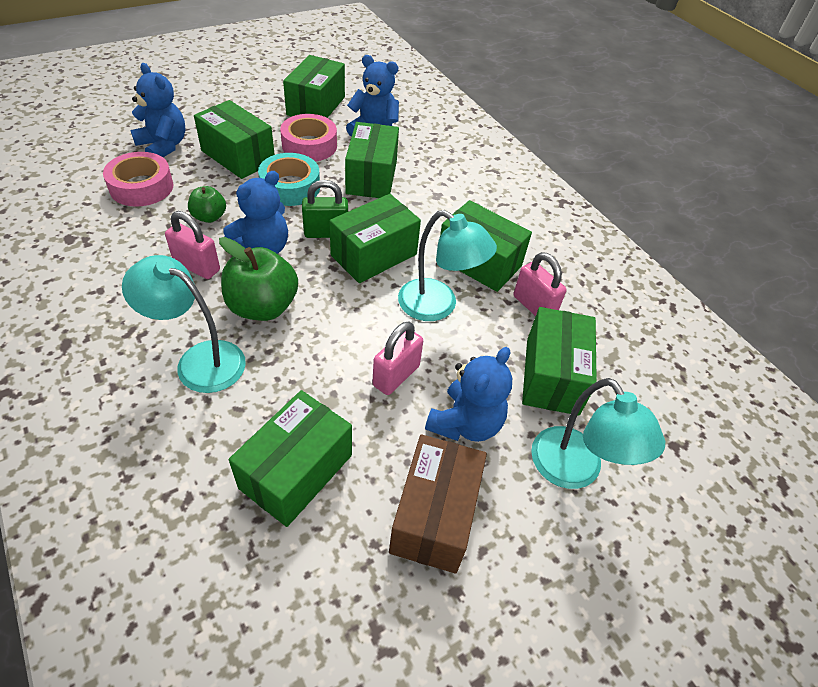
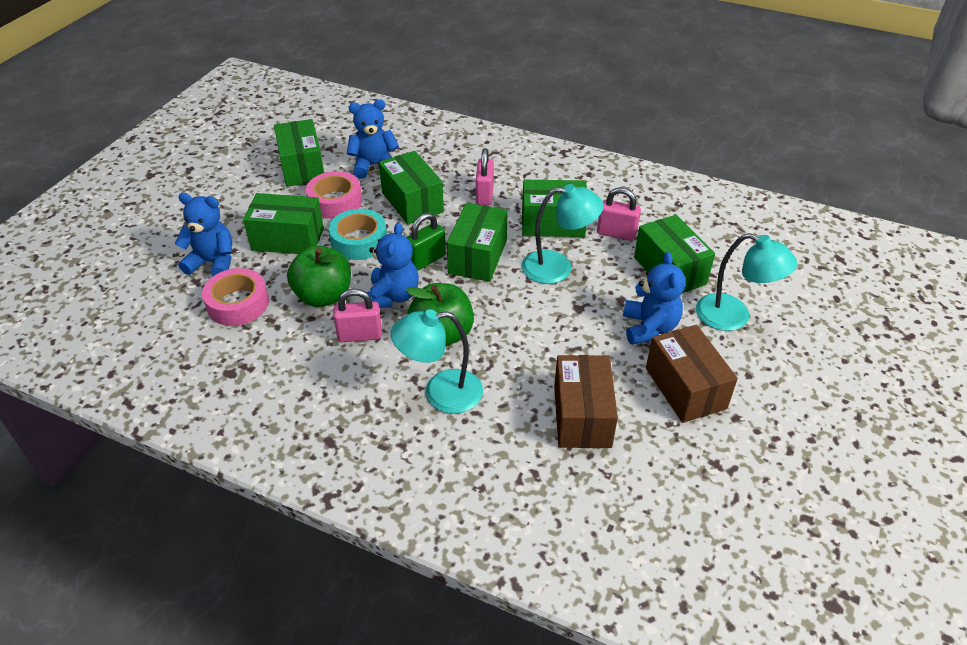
camera: 30 degrees left, 5 degrees down
green apple [188,186,226,223] -> green apple [287,245,351,307], size x1.79
green box [229,390,352,527] -> brown box [554,355,618,448]
pink padlock [372,322,423,395] -> pink padlock moved to [476,148,494,206]

